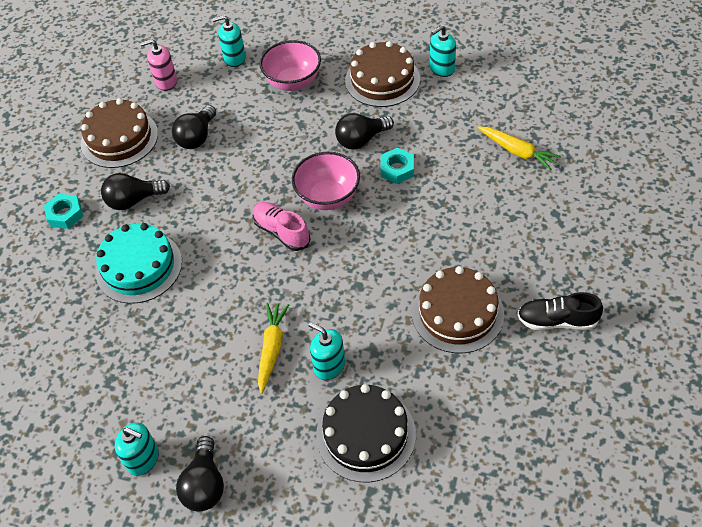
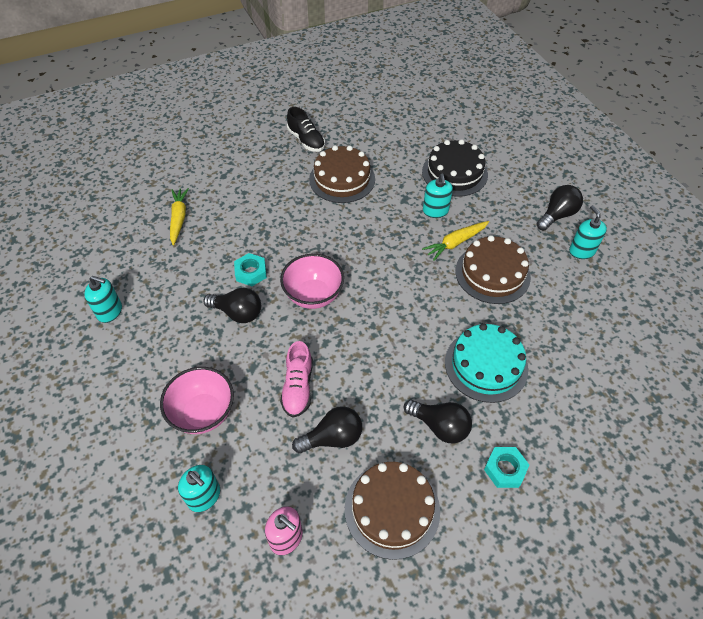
camera: 135 degrees left, 0 degrees up
pink shoe [253,202,311,251] -> pink shoe moved to [280,341,313,418]
brown cake [345,41,420,107] -> brown cake moved to [455,235,531,304]

